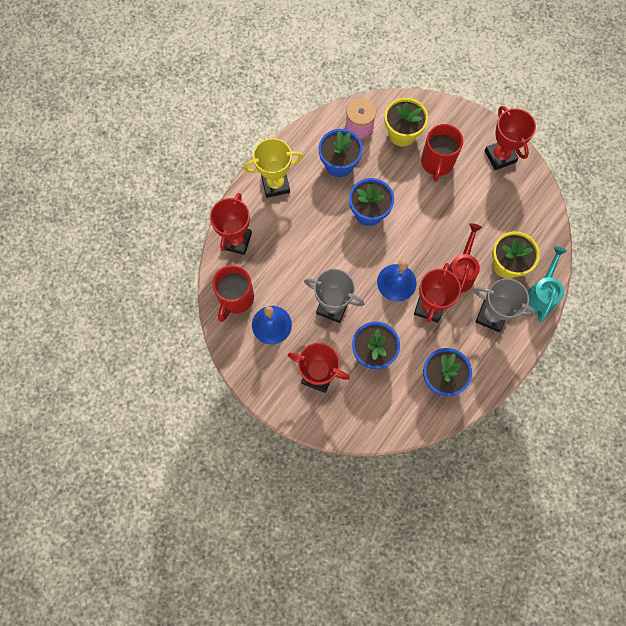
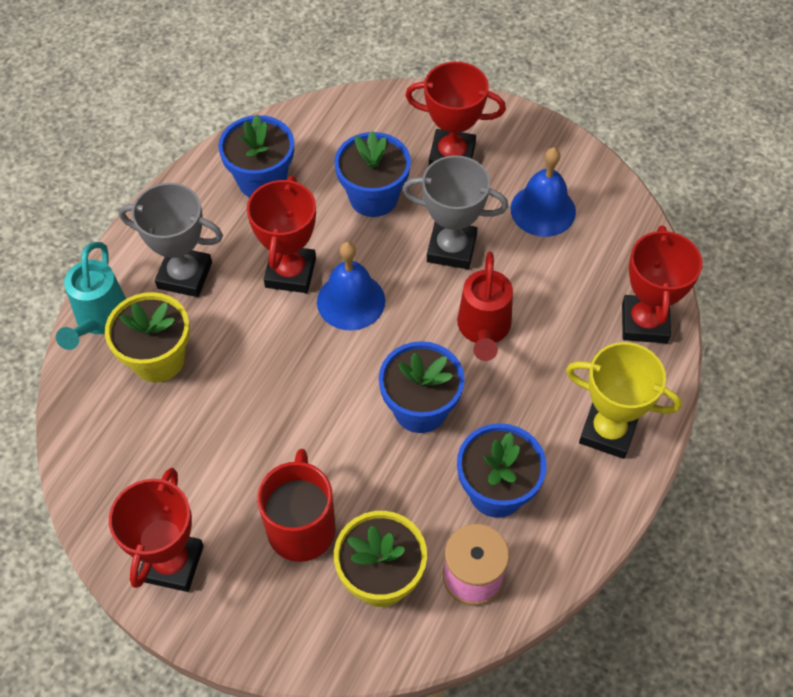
camera: 170 degrees right, 15 degrees down
red mug [212,265,254,322] -> none
yellow trophy [243,138,303,198] -> yellow trophy turned 45 degrees clockwise [566,342,682,459]
red watering can [448,223,482,298] -> red watering can moved to [457,252,513,361]
red trophy [485,106,536,170] -> red trophy turned 45 degrees clockwise [109,468,204,592]

